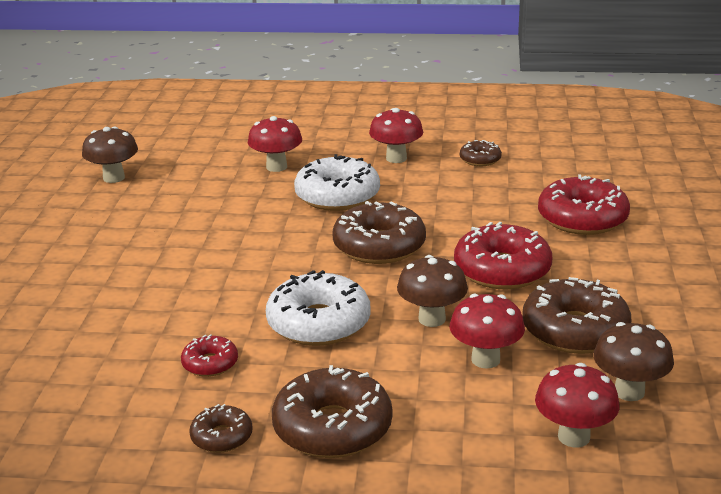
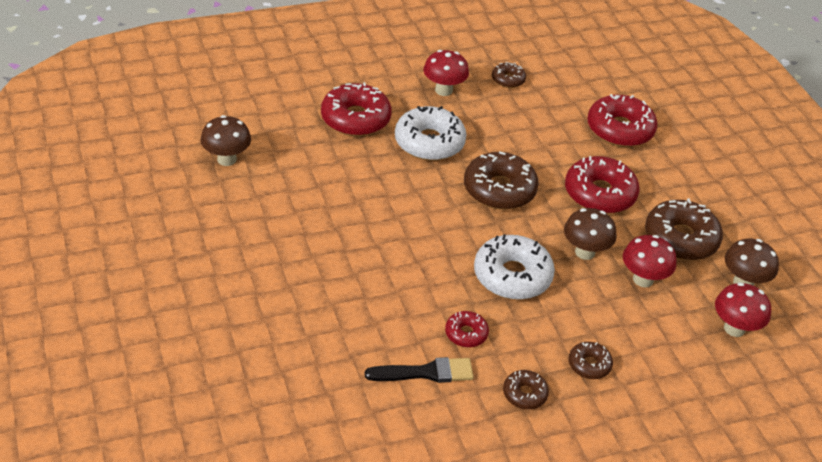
camera: 30 degrees left, 15 degrees up
red mushroom [248,116,302,172] -> red donut [321,82,392,136]
brown donut [272,365,392,458] -> brown donut [568,342,613,379], size x0.52
none -> black brush [365,357,474,383]

